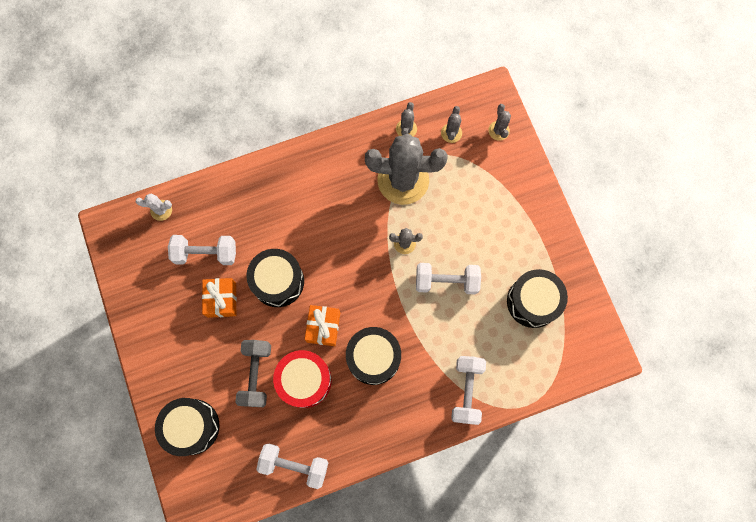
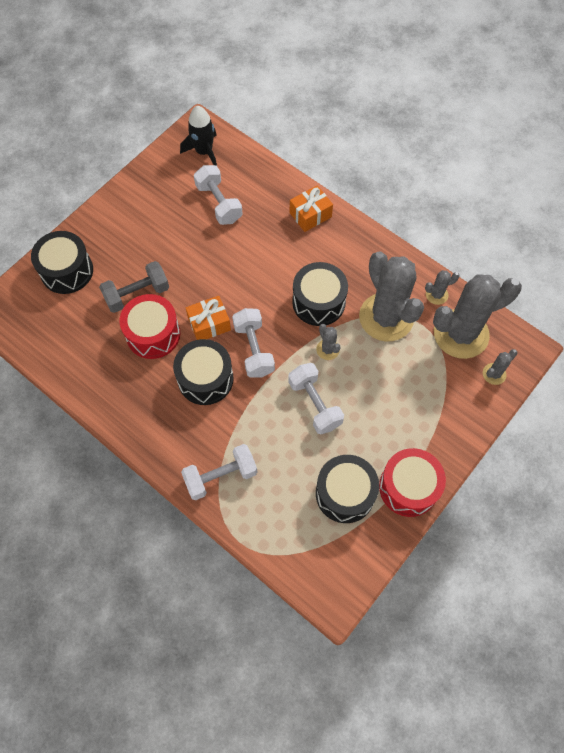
camera: 60 degrees right, 10 degrees down
white cactus [136,194,172,221] -> none
orange gift [202,278,237,318] -> orange gift moved to [290,185,333,232]
black drum [246,249,304,307] -> black drum moved to [292,262,348,326]
white dumbbell [256,444,329,489] -> white dumbbell moved to [232,308,275,378]
grey cactus [441,106,462,143] -> grey cactus [433,274,522,359], size x2.39
none -> black rocket [180,106,217,166]
none -> red drum [379,448,446,517]

